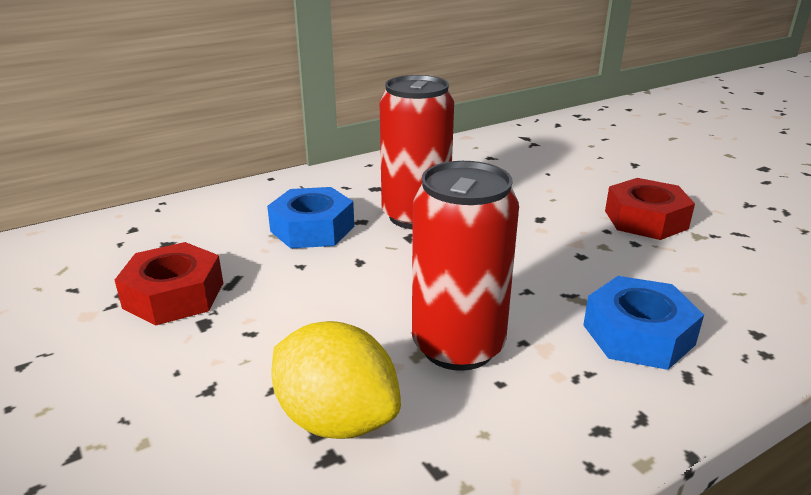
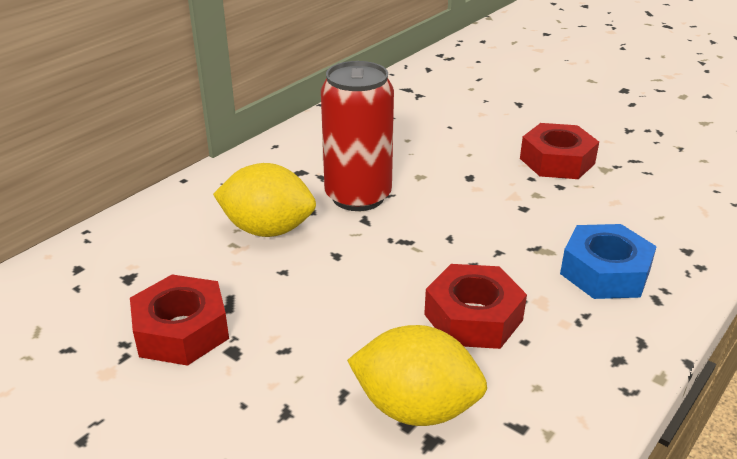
camera: 20 degrees left, 5 degrees up
blue nut [267,187,354,248] -> yellow lemon [213,163,316,237]
red can [412,161,519,371] -> red nut [424,264,527,349]

